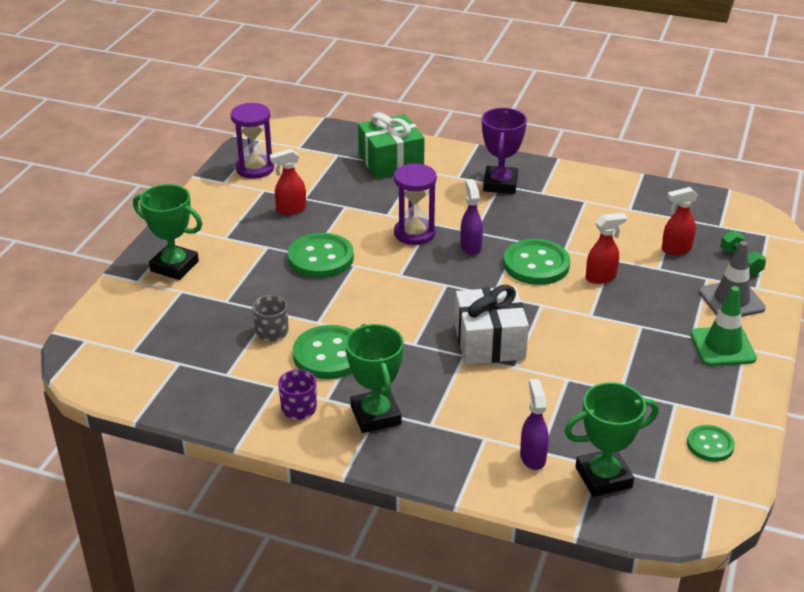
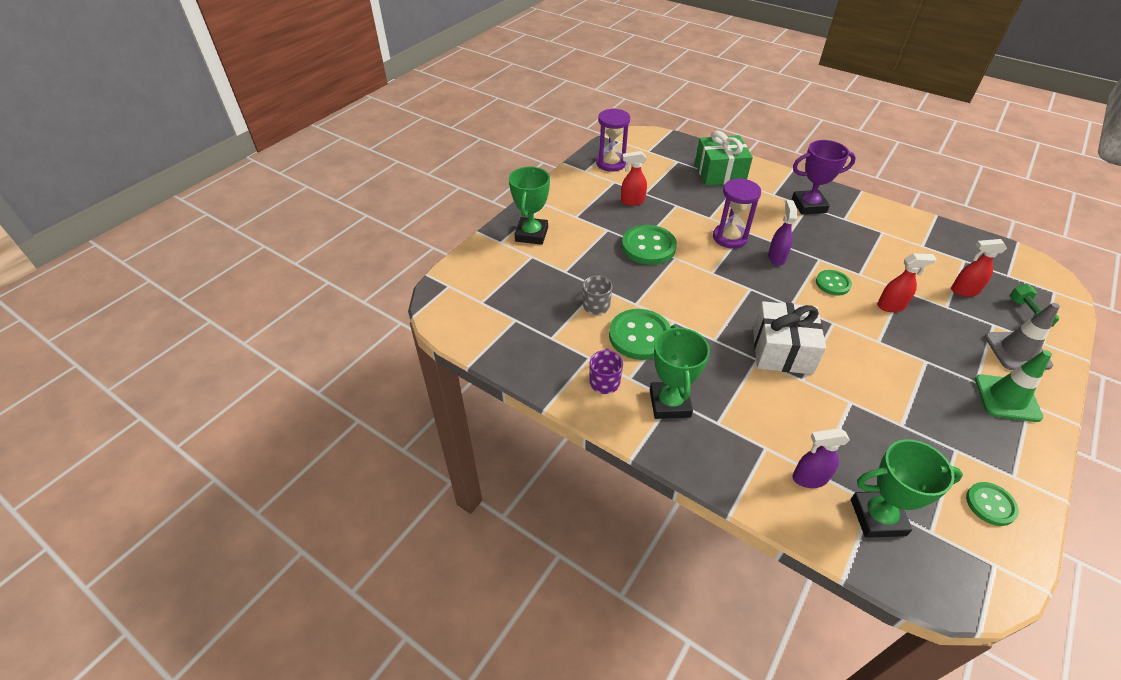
camera: 15 degrees right, 10 degrees up
green trophy [133,184,202,280] -> green trophy turned 60 degrees clockwise [509,167,550,245]
purple trophy [482,108,527,194] -> purple trophy turned 60 degrees clockwise [792,140,856,215]
green button [503,239,570,285] -> green button [816,270,852,296], size x0.58
purple spray bottle [520,379,549,470] -> purple spray bottle turned 105 degrees counterclockwise [792,428,850,488]

